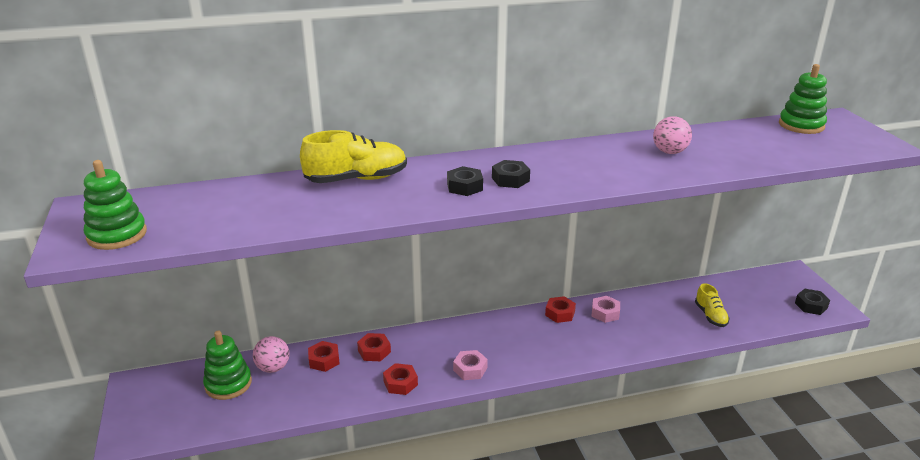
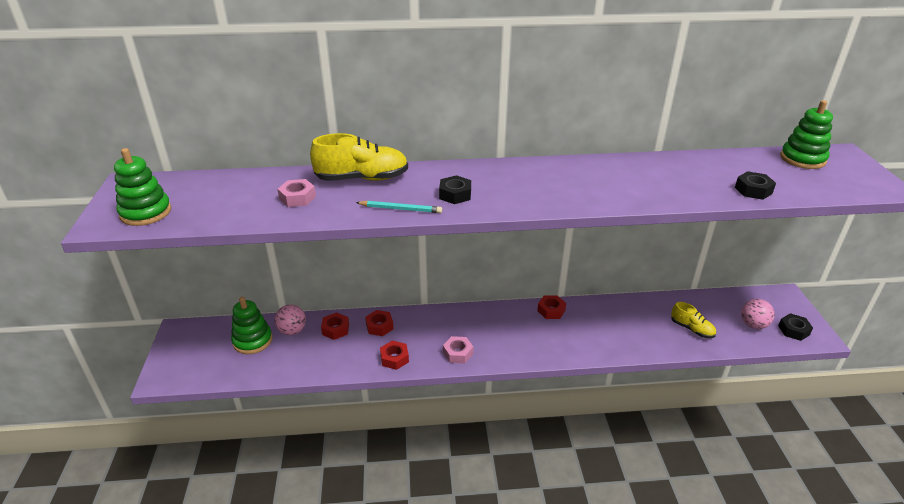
camera: 10 degrees right, 5 degrees up
black nut [492,160,530,188] -> black nut moved to [735,171,776,200]
pink nut [592,296,620,323] -> pink nut moved to [278,179,316,207]
pink ball [653,116,692,154] -> pink ball moved to [741,299,775,329]
yellow shoe [695,283,730,327] -> yellow shoe turned 45 degrees counterclockwise [671,302,716,338]
none -> turquoise pencil [356,201,442,213]

